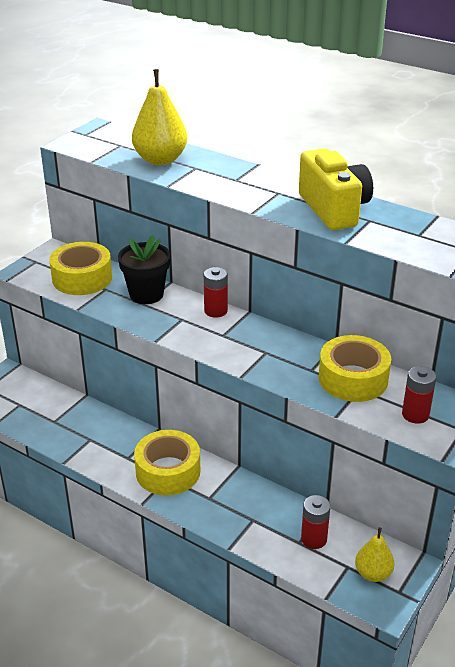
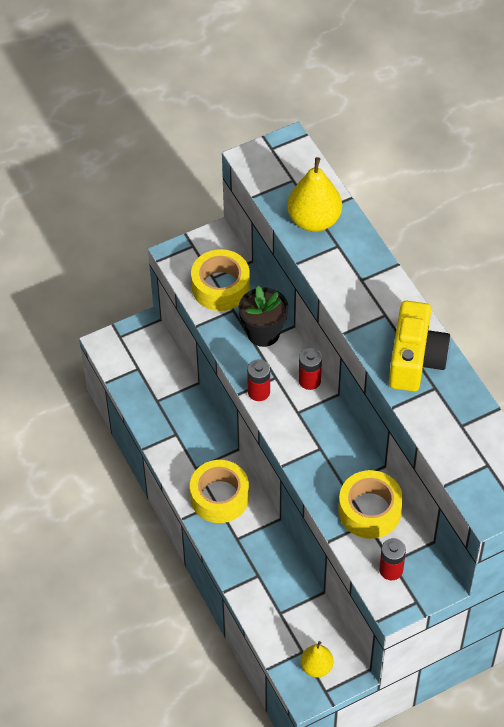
camera: 30 degrees right, 20 degrees up
red battery [301,495,330,549] -> red battery moved to [247,359,270,401]

